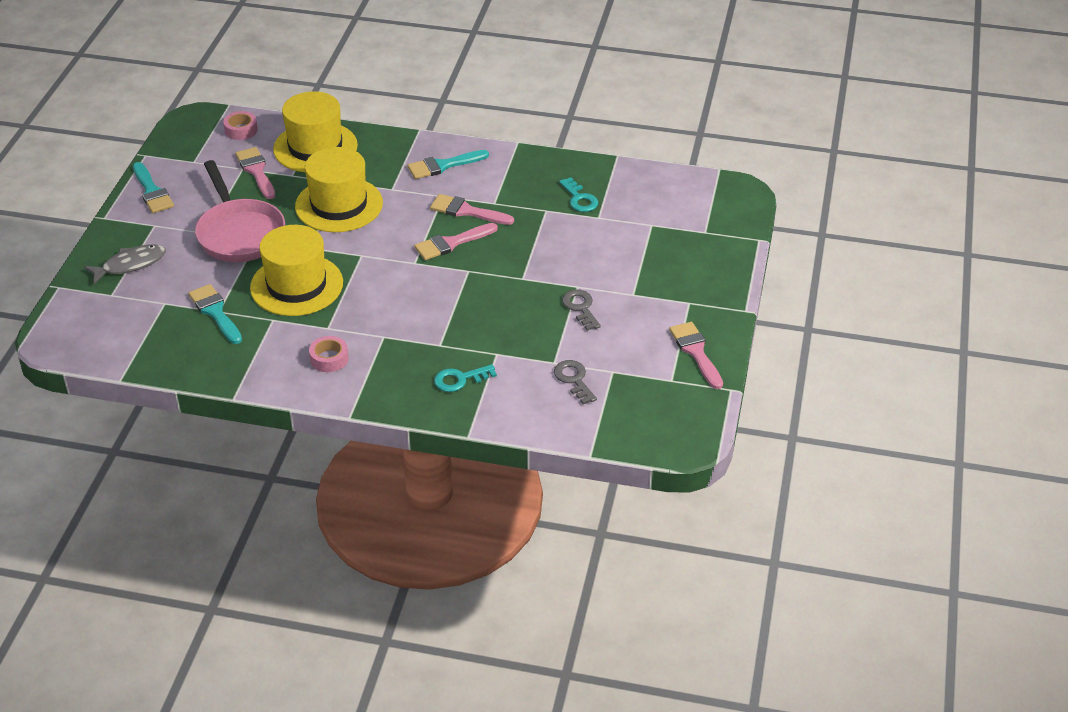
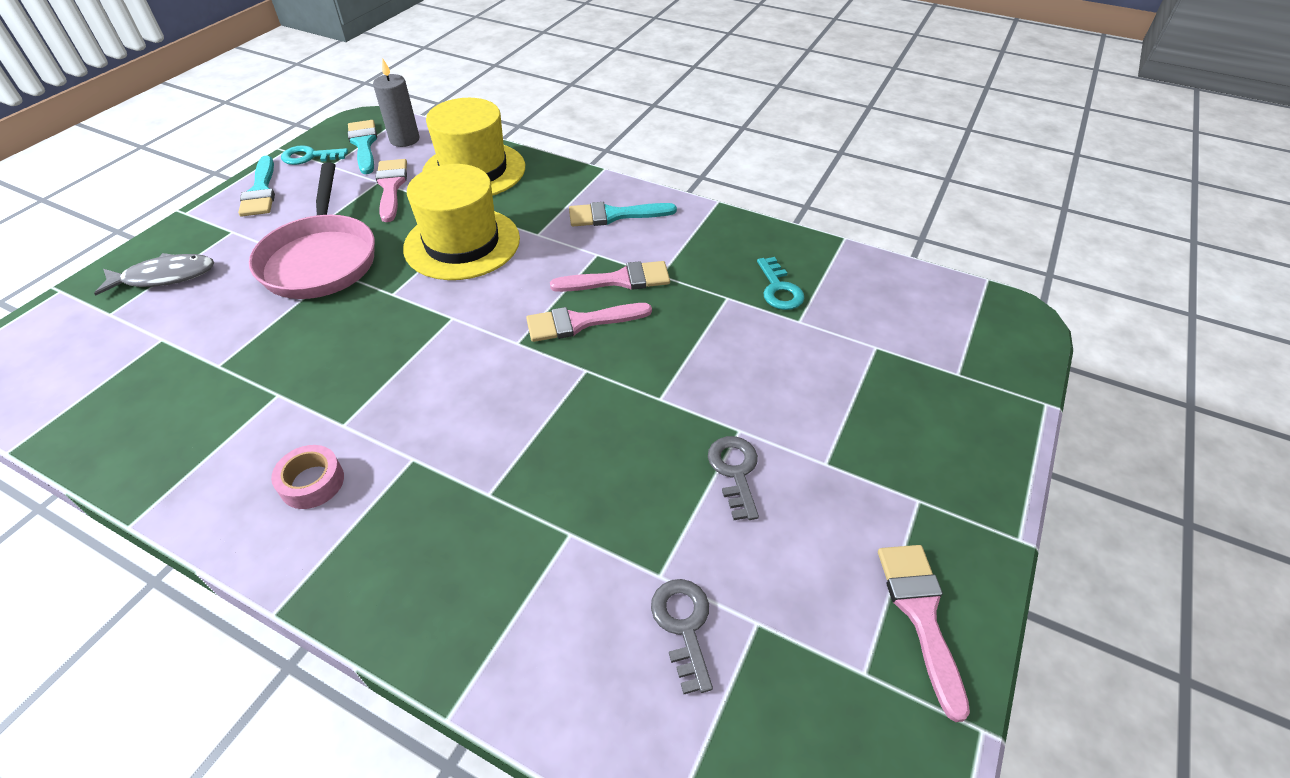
camera: 15 degrees right, 5 degrees up
turquoise brush [188,284,242,344] -> turquoise brush moved to [348,120,377,174]
pink tape [223,111,258,140] -> grey candle [373,58,419,147]
yellow hat [250,225,343,316] -> none
pink brush [430,194,514,225] -> pink brush turned 135 degrees clockwise [550,261,670,292]
turquoise key [434,364,497,392] -> turquoise key moved to [281,145,348,165]

